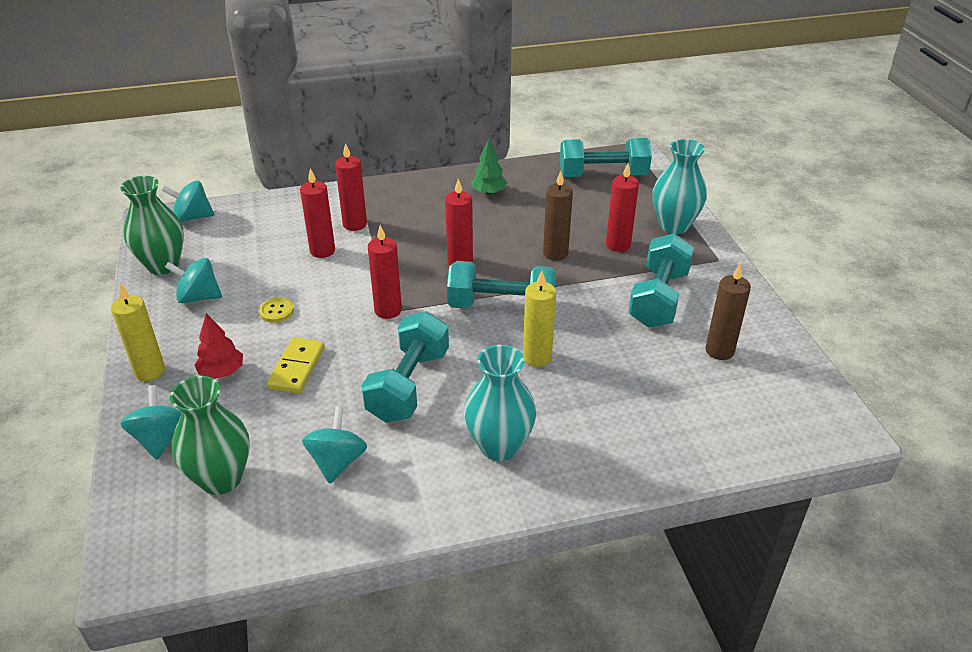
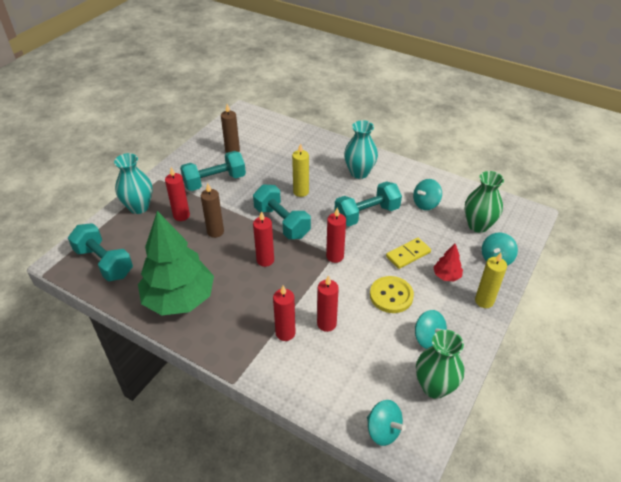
camera: 135 degrees left, 5 degrees up
yellow button [259,298,294,323] -> yellow button [370,276,414,313], size x1.86
green tree [471,140,508,195] -> green tree [138,211,214,315], size x2.44

